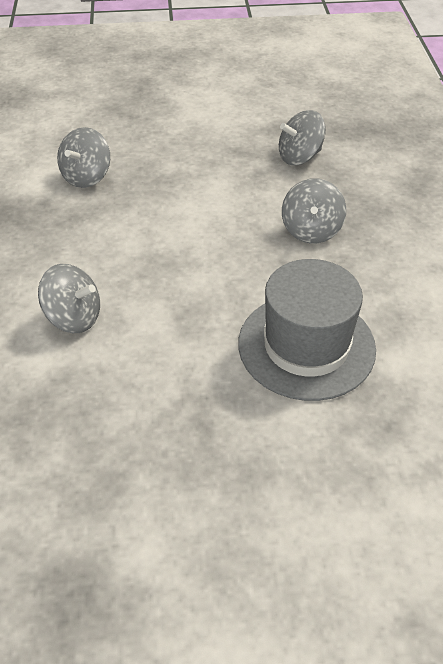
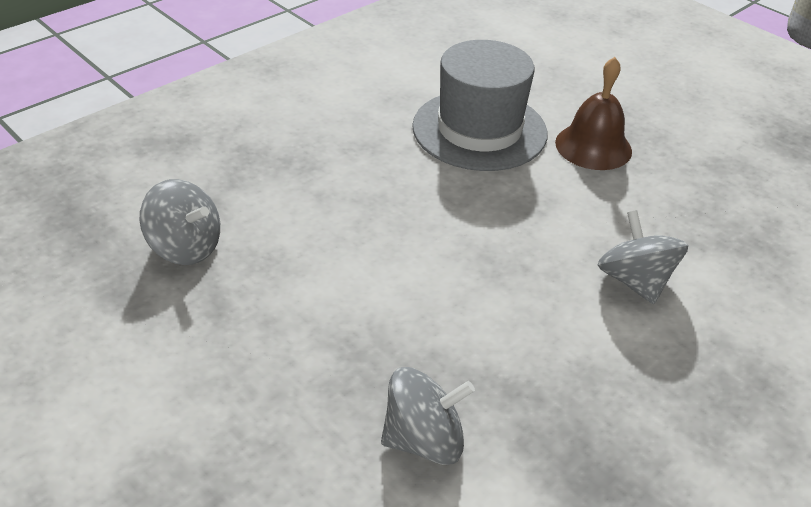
camera: 130 degrees left, 5 degrees down
grey spinning top [282,178,346,243] -> none
none -> brown bell [555,57,632,170]

